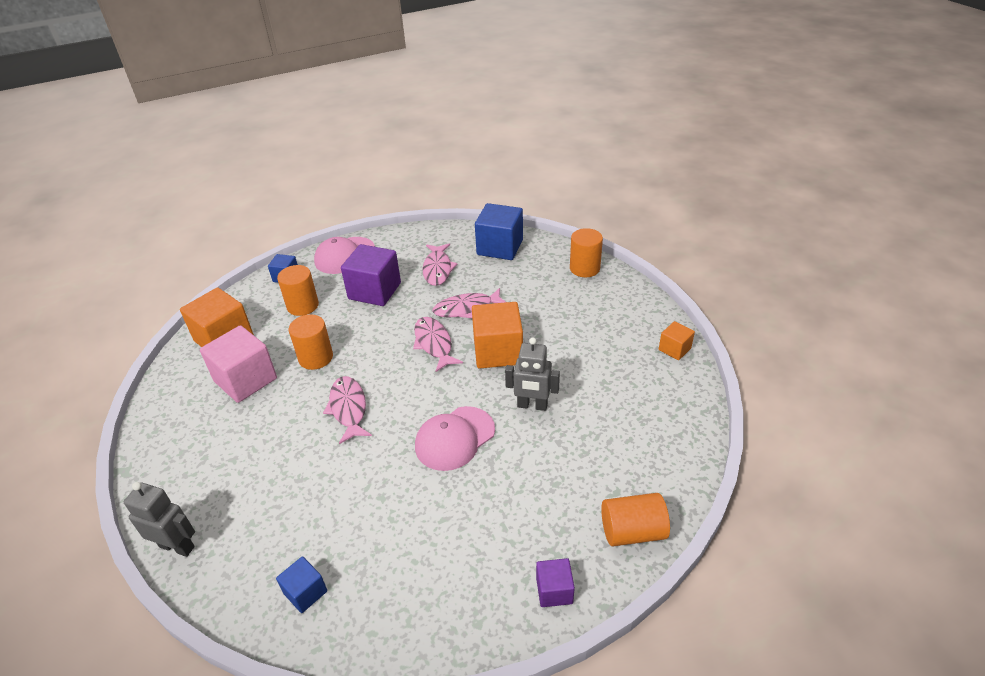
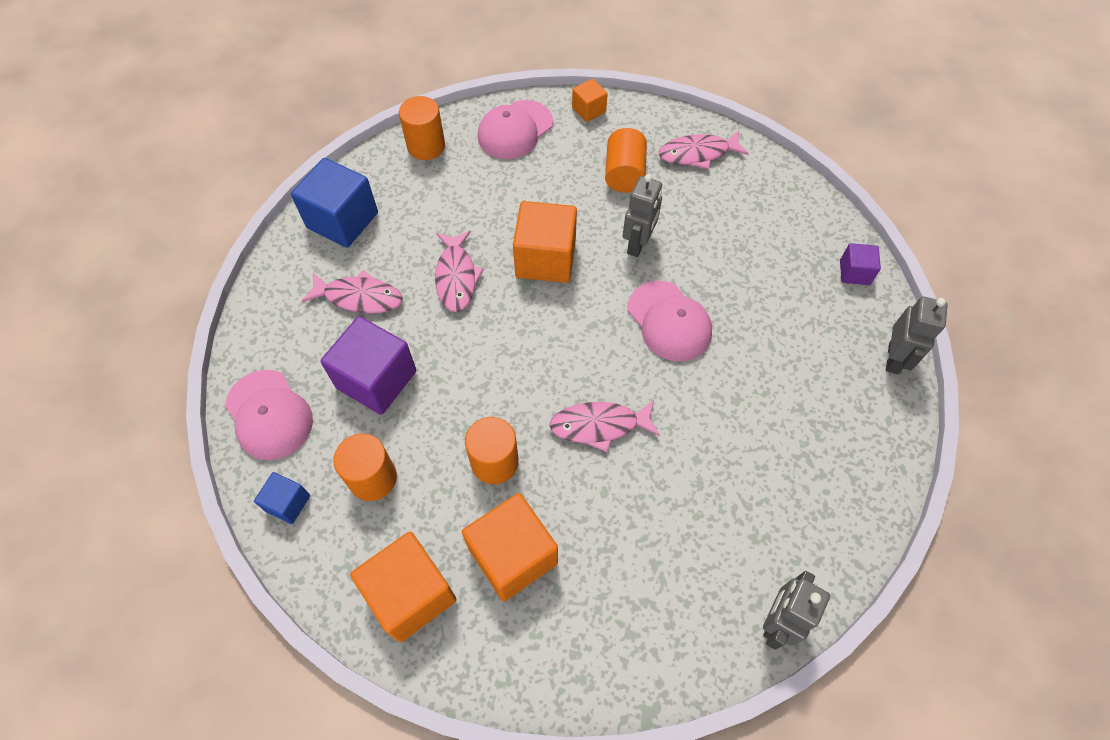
camera: 80 degrees left, 20 degrees up
pink cube [200,325,277,403] -> orange cube [462,493,558,601]
blue cube [276,556,327,613] -> none
pink fish [413,317,463,372] -> pink fish moved to [659,130,749,169]
orange cylinder [601,493,670,547] -> orange cylinder moved to [605,128,647,193]
none -> pink cap [478,100,553,159]
none -> grey robot [886,296,948,374]

